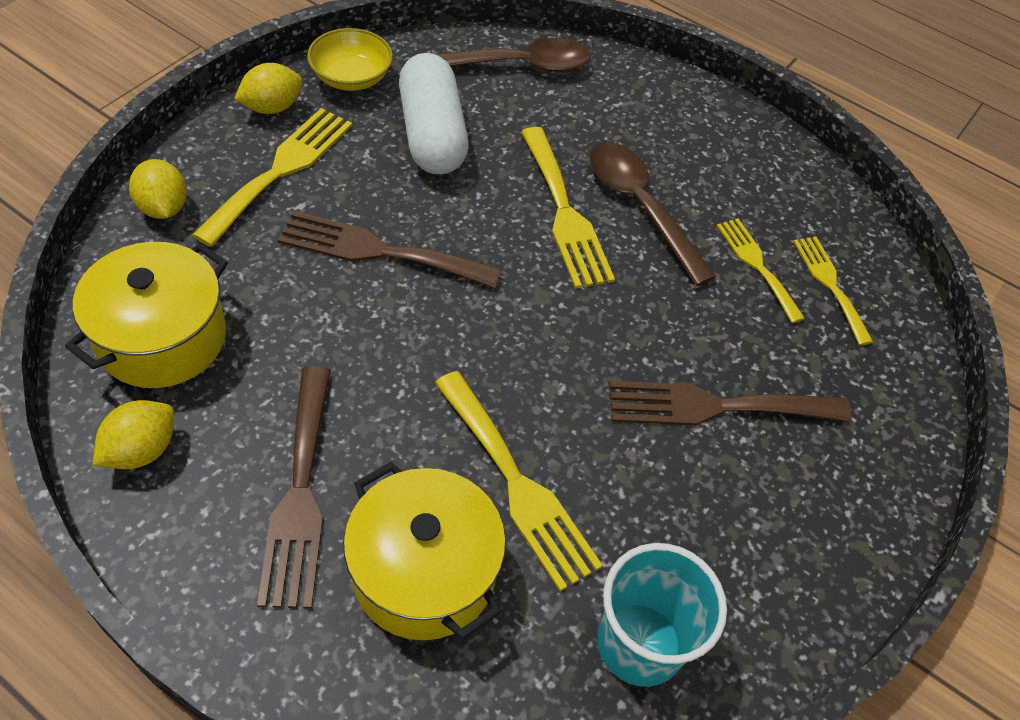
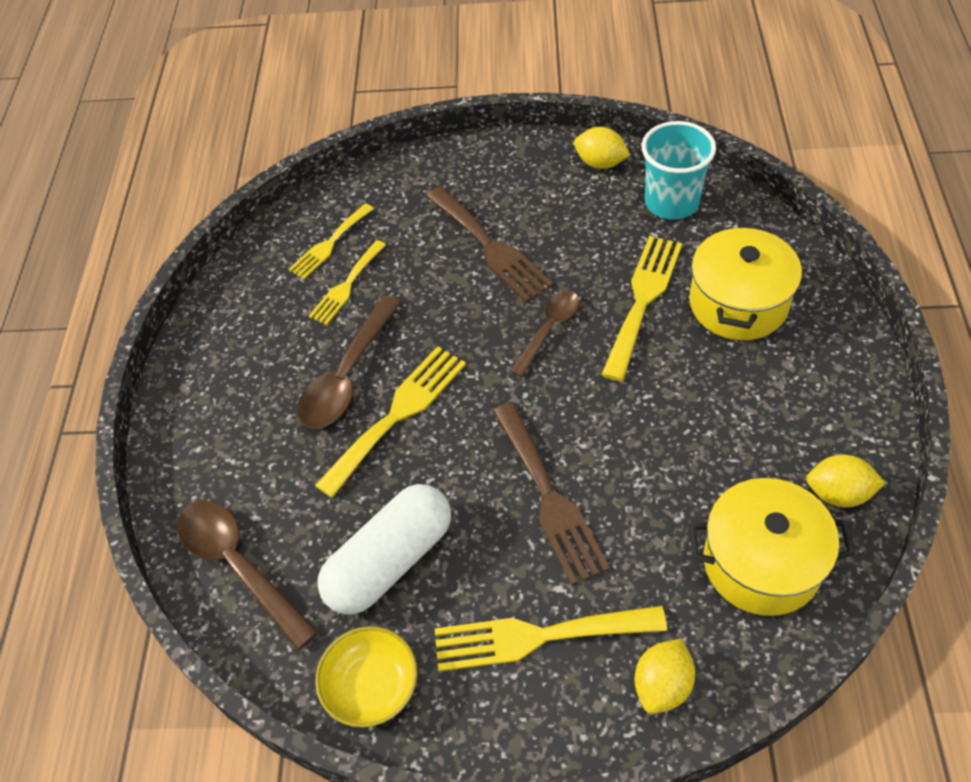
camera: 115 degrees left, 0 degrees up
yellow lemon [234,63,302,114] -> yellow lemon moved to [574,127,630,169]
brown fork [257,366,331,609] -> none
none -> brown spoon [510,290,579,377]

